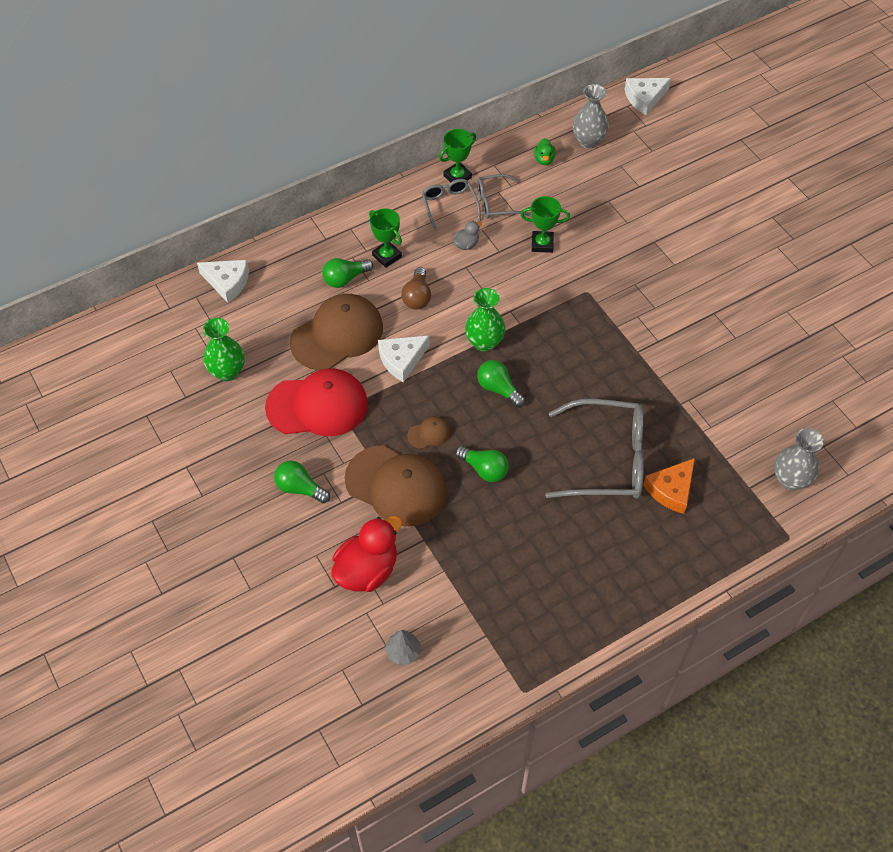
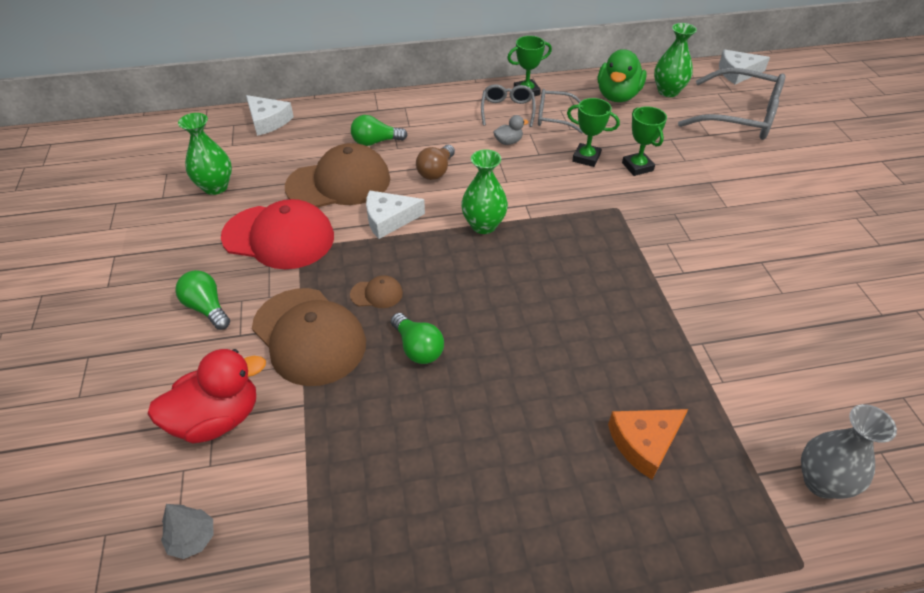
camera: 20 degrees right, 10 degrees down
green trophy [369,208,402,268] -> green trophy moved to [622,106,667,176]
green light bulb [477,360,525,407] -> none
green duck [534,138,556,165] -> green duck [598,49,647,102], size x2.13
grey glasses [545,399,644,499] -> grey glasses moved to [678,68,786,140]
grey vase [573,84,609,148] -> green vase [654,23,697,97]

